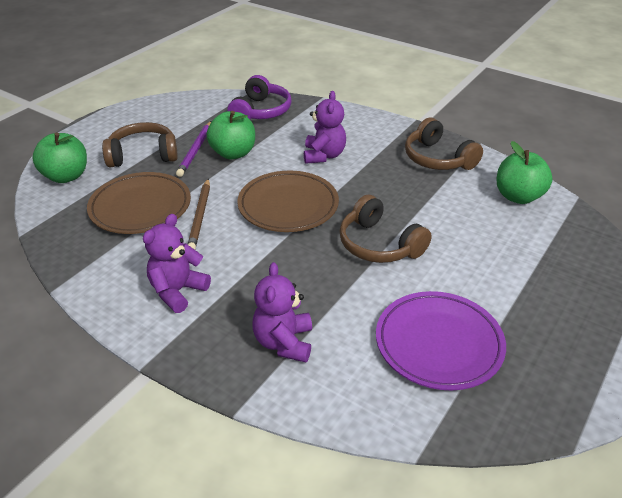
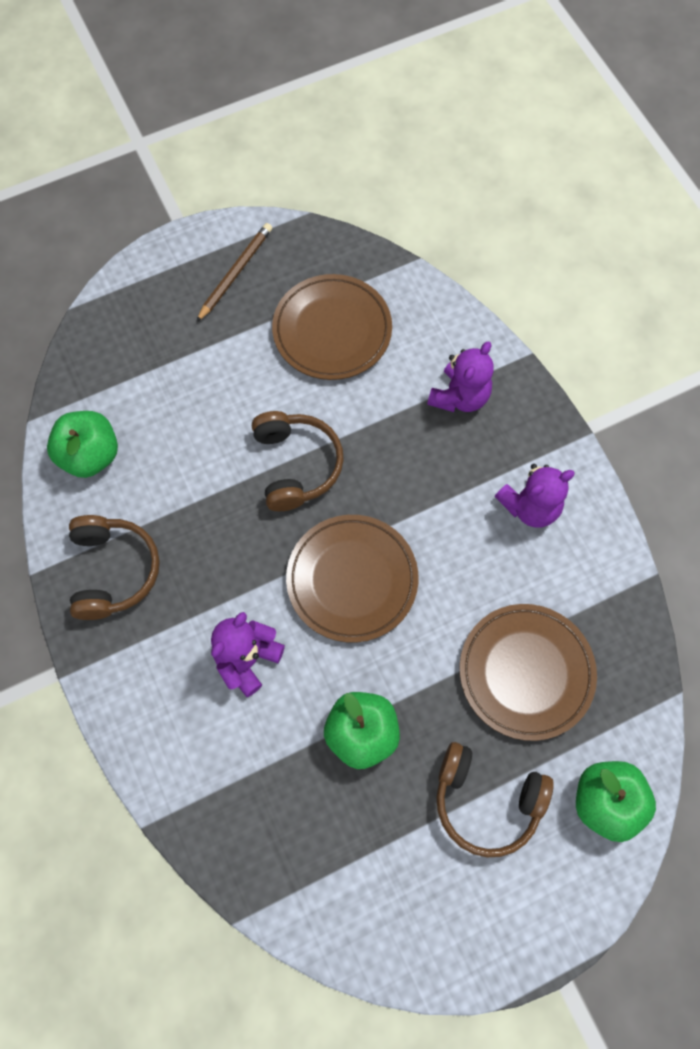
camera: 150 degrees left, 30 degrees up
purple pencil [176,121,212,177] -> none
brown pencil [188,179,210,250] -> brown pencil moved to [196,223,272,322]
purple headphones [227,75,292,119] -> none
purple plate [376,291,506,390] -> brown plate [272,274,392,380]

